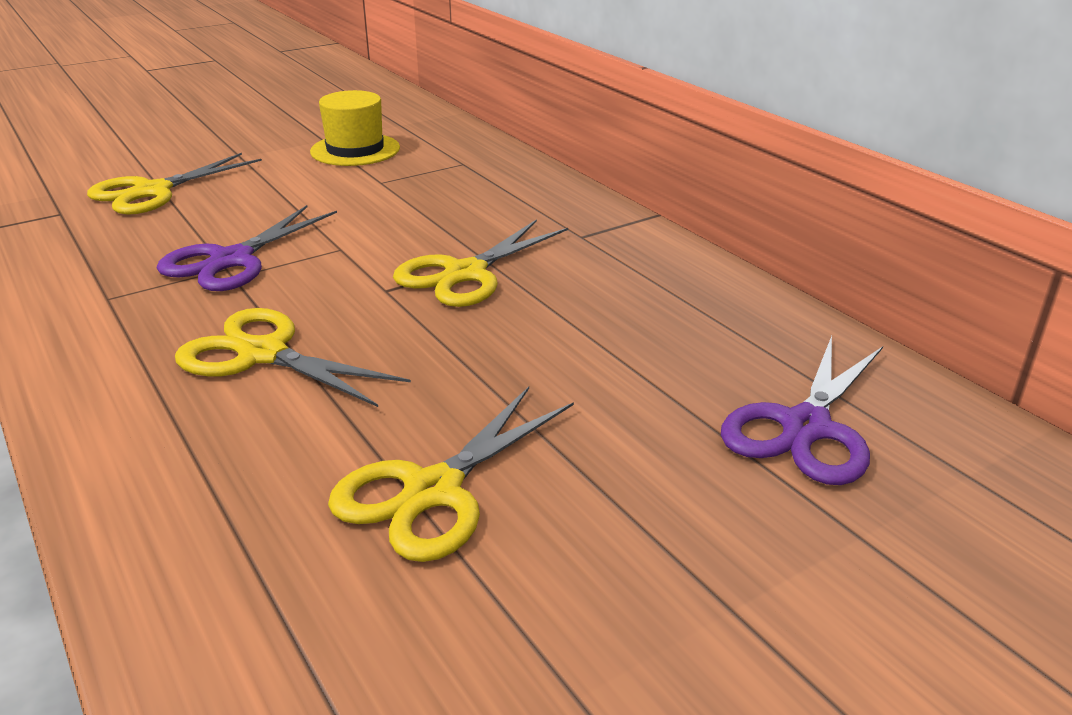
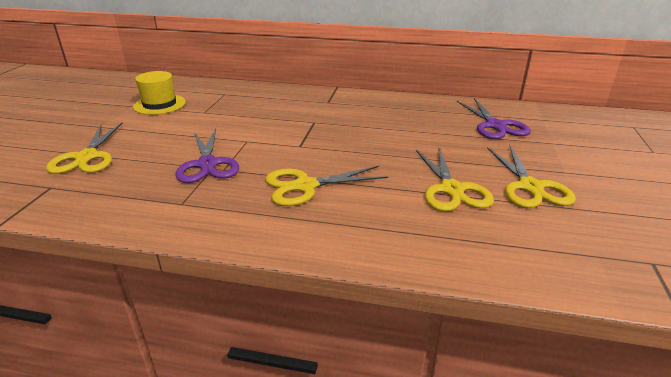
camera: 45 degrees left, 0 degrees up
yellow scissors [393,219,568,307] -> yellow scissors moved to [487,145,576,208]

